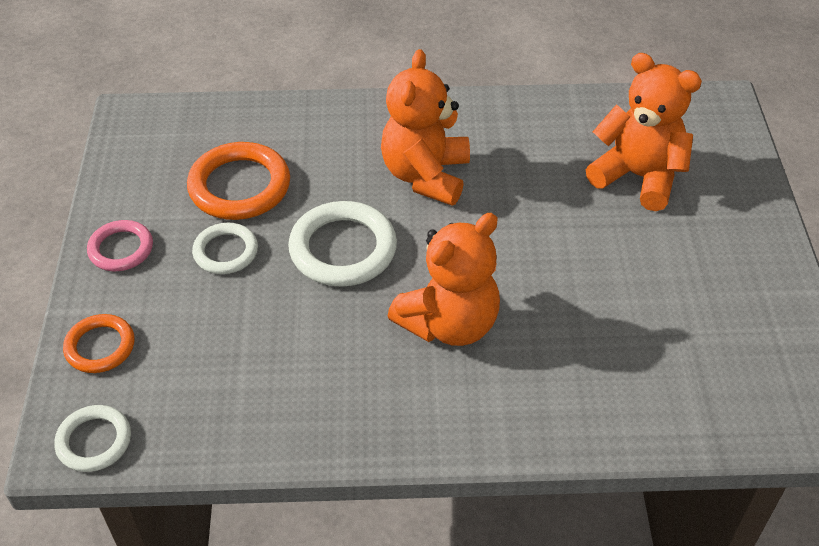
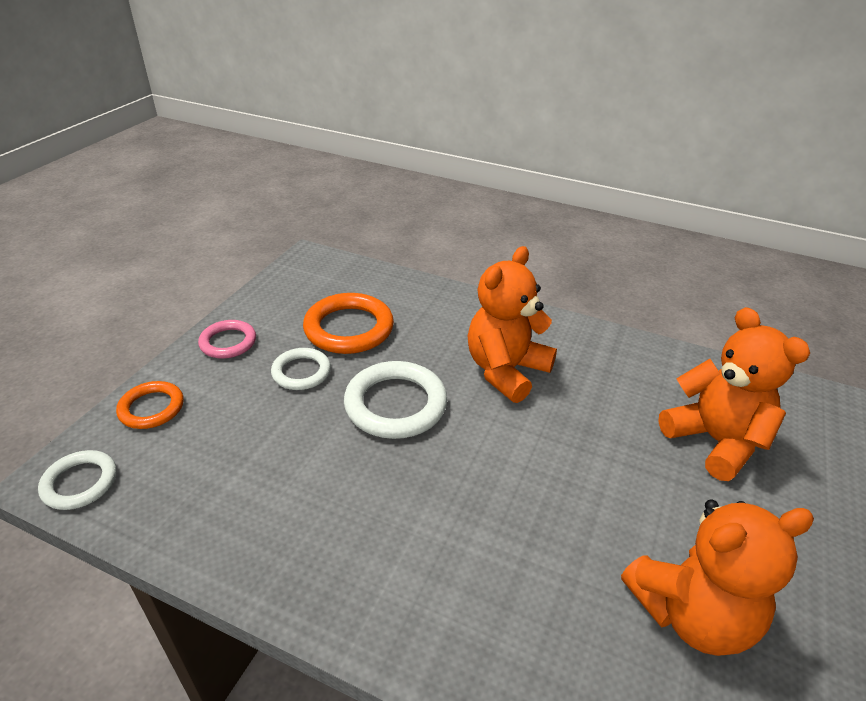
camera: 25 degrees right, 10 degrees down
orange teddy bear [388,213,500,346] -> orange teddy bear moved to [621,499,814,656]

